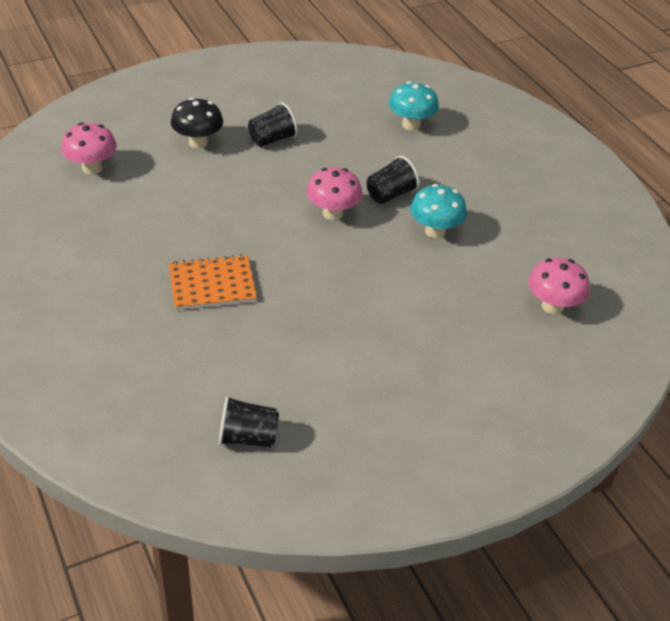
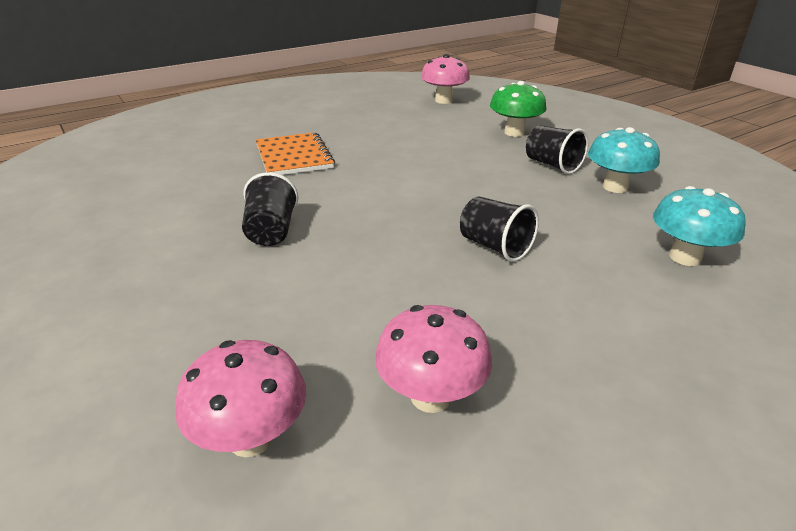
camera: 85 degrees right, 10 degrees down
black mushroom [171,98,223,149] -> green mushroom [490,81,546,137]
black cup [218,396,279,447] -> black cup moved to [242,172,298,246]
pink mushroom [306,167,362,220] -> pink mushroom moved to [375,305,492,413]
turquoise mushroom [410,184,467,238] -> turquoise mushroom moved to [588,127,660,193]

